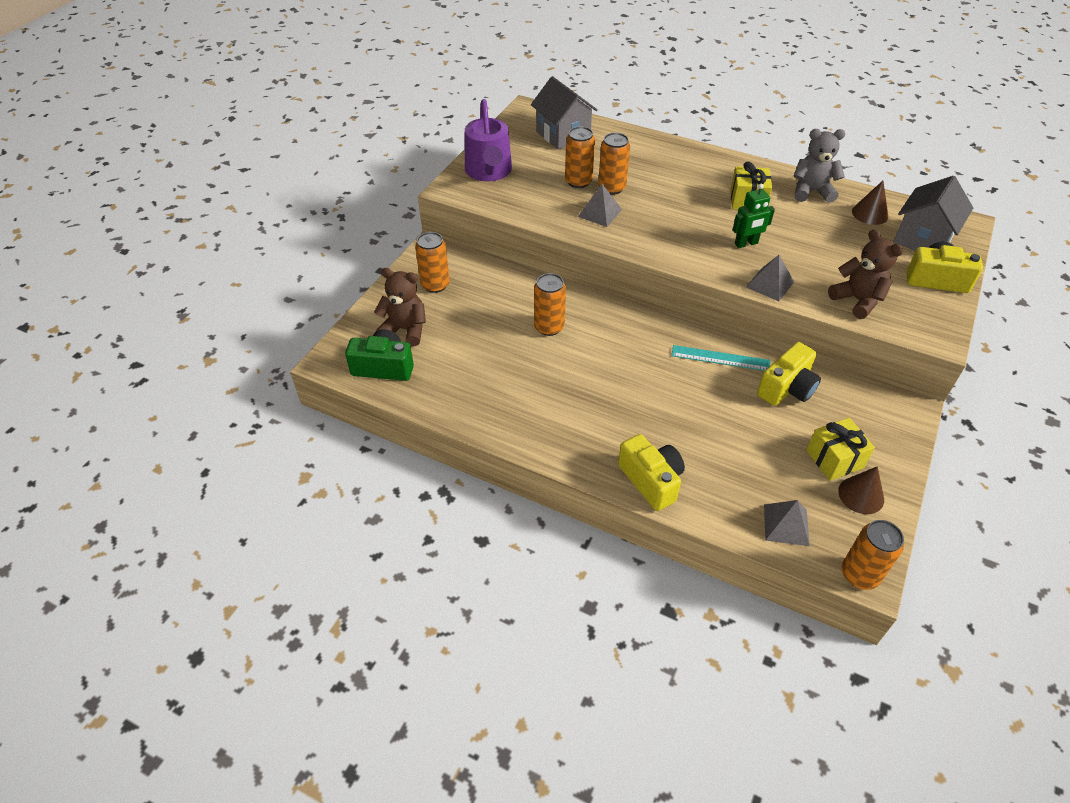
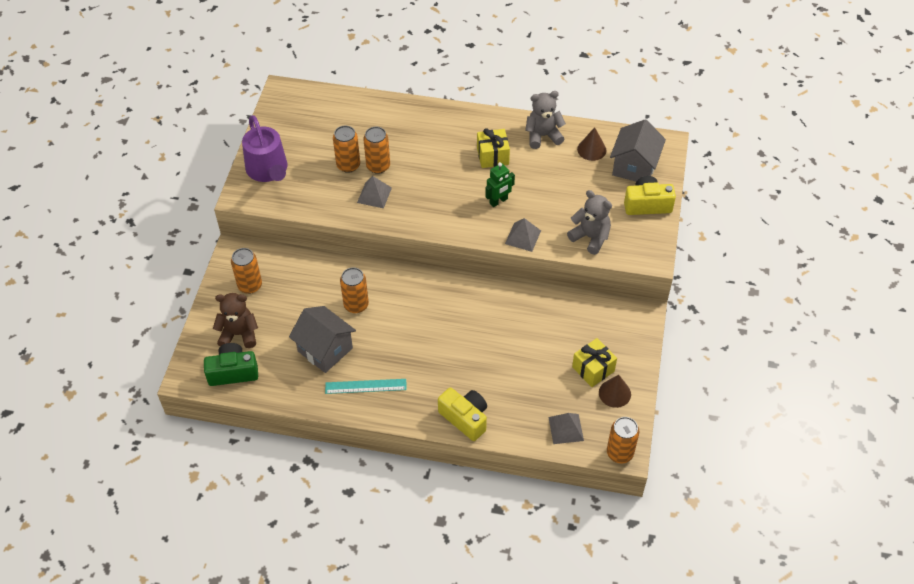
camera: 15 degrees left, 5 degrees up
grey house [531,76,598,150] -> grey house moved to [289,306,356,373]
turquoise ruler [672,345,770,371] -> turquoise ruler moved to [325,379,407,394]
yellow camera [757,342,821,406] -> none
brown teddy bear [828,229,903,319] -> grey teddy bear [567,190,612,255]

